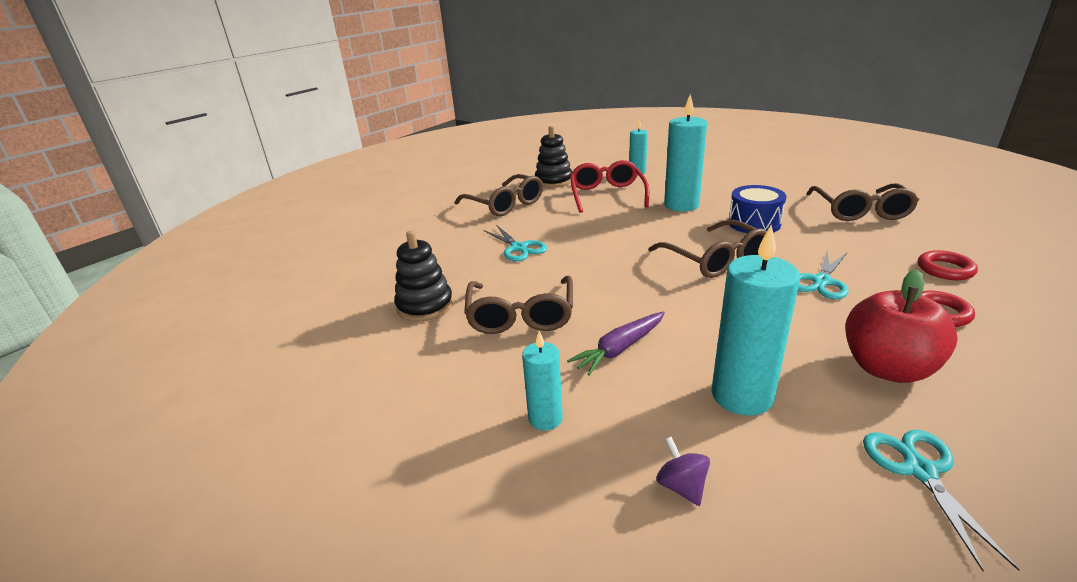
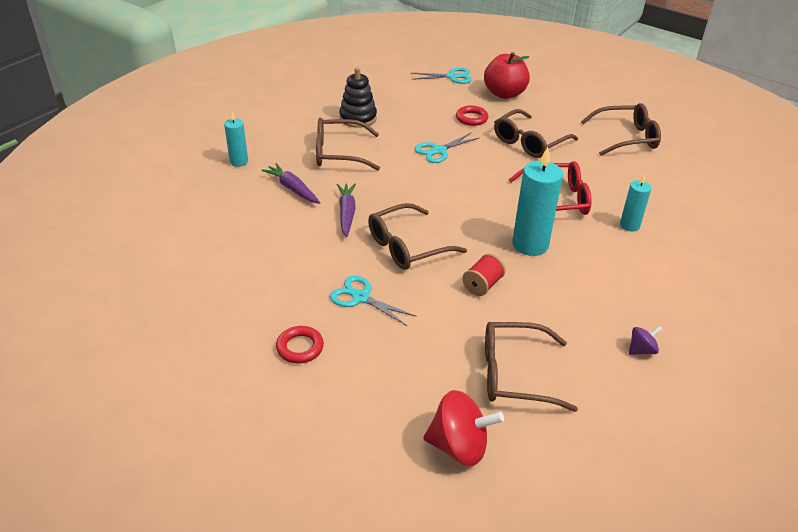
camera: 85 degrees right, 10 degrees up
black stacking toy [535,126,572,188] -> none
purple spinning top [656,436,710,506] -> purple spinning top moved to [629,326,662,355]
turquoise candle [711,225,800,416] -> none
blue drum [729,185,786,233] -> red spool [462,254,506,296]
red apple [845,269,958,383] -> red apple moved to [484,52,530,99]
turquoise scissors [863,430,1020,572] -> turquoise scissors moved to [412,67,472,84]
red ring [918,250,978,280] -> red ring moved to [456,105,488,126]
none -> purple carrot [337,184,356,237]
none -> red spinning top [423,390,504,466]
none -> brown glasses [581,103,661,156]

